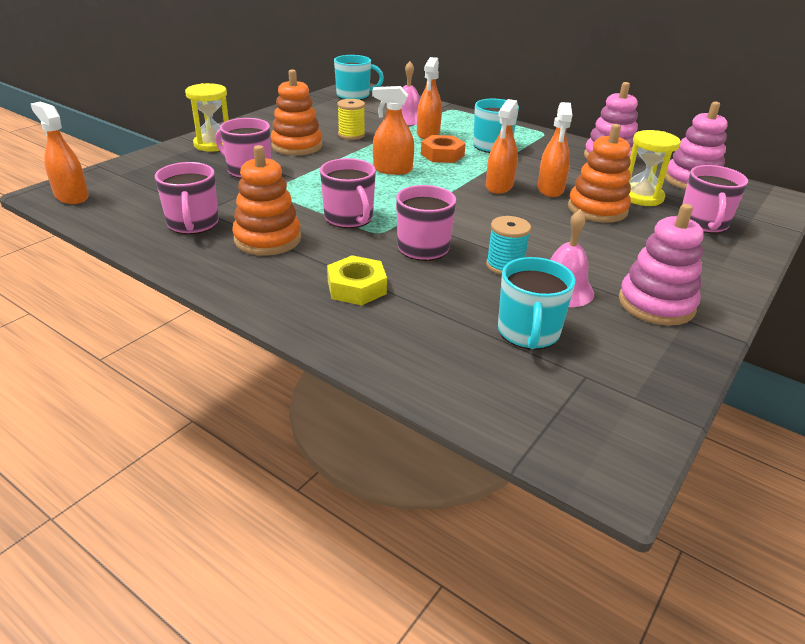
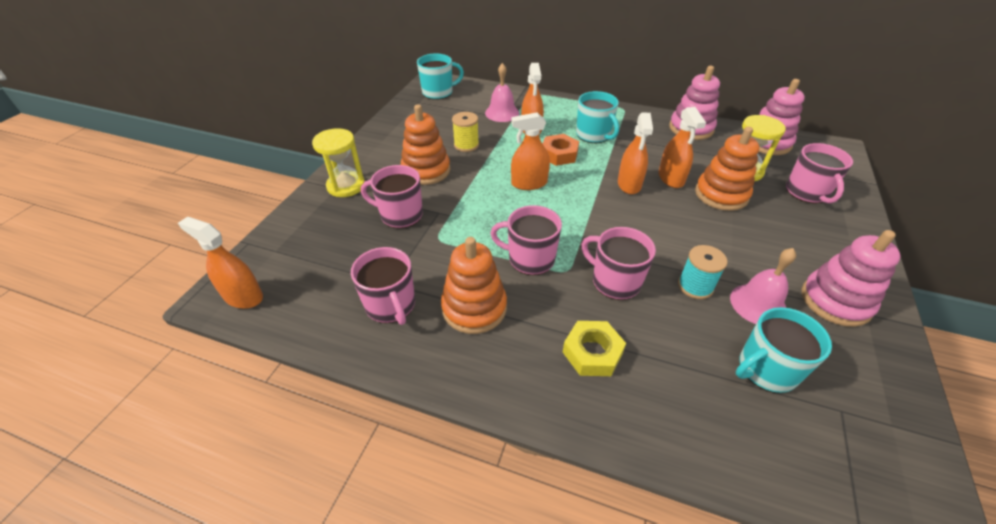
camera: 15 degrees left, 10 degrees up
pink mug [320,158,376,228] -> pink mug turned 150 degrees clockwise [490,205,562,275]
turquoise mug [498,257,575,350] -> turquoise mug turned 75 degrees clockwise [736,307,832,393]

